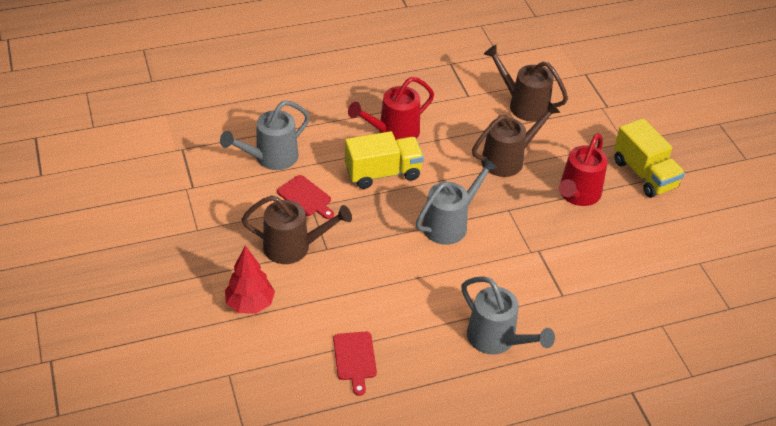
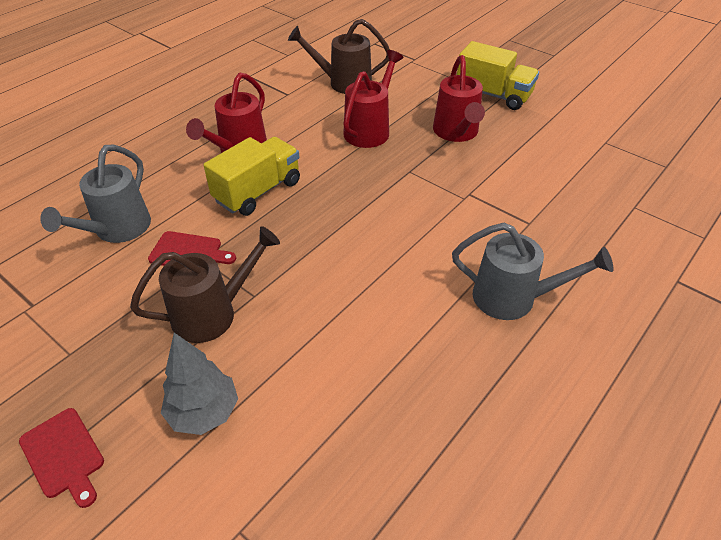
camera: 30 degrees left, 0 degrees up
red tree [225,246,275,314] -> grey tree [161,333,238,435]
red cutting board [333,332,377,396] -> red cutting board moved to [19,408,104,508]
grey watering can [416,157,498,245] -> none
brown watering can [472,101,560,177] -> red watering can [343,50,404,148]

